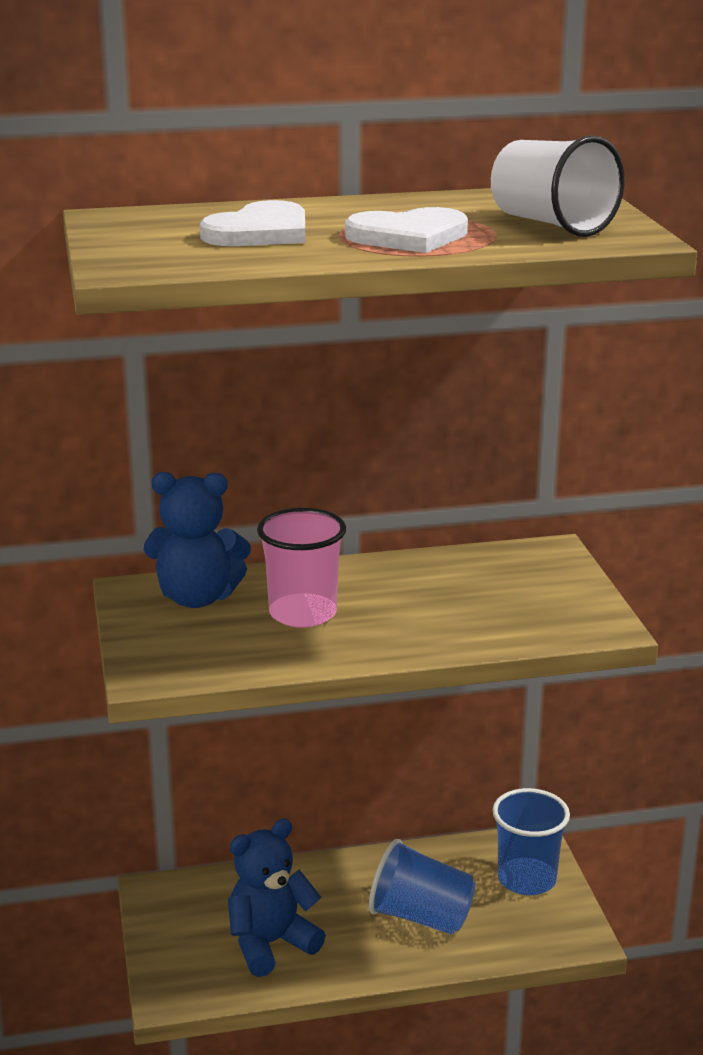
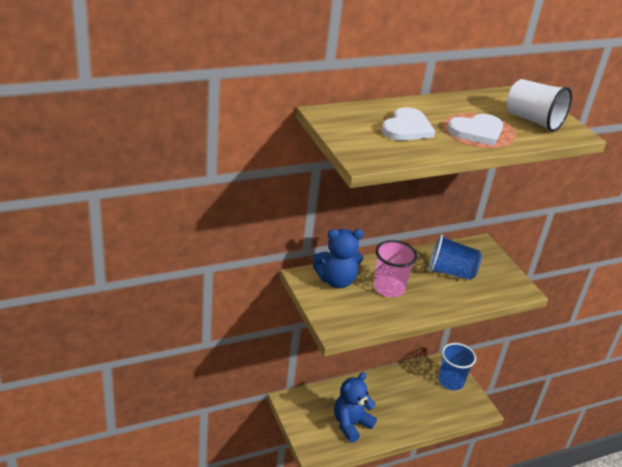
camera: 15 degrees left, 10 degrees up
blue cup [369,839,475,934] -> blue cup moved to [428,234,482,280]

